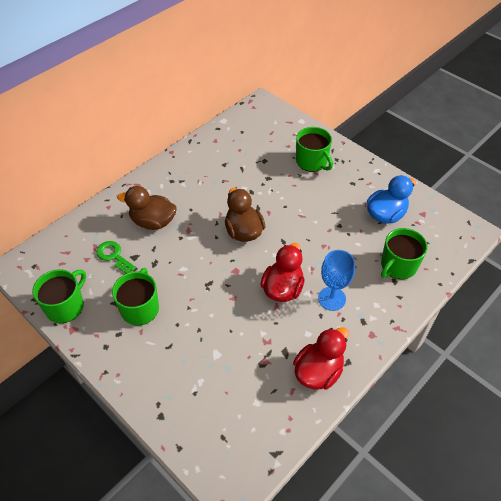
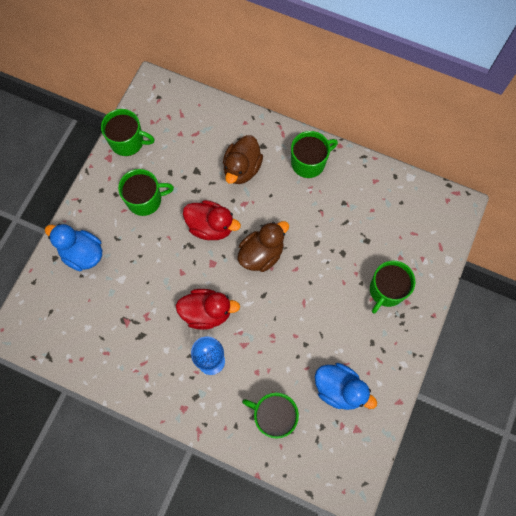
camera: 70 degrees right, 20 degrees up
green key [96,241,136,274] -> none
brown duck [117,186,177,230] -> brown duck turned 150 degrees counterclockwise [223,135,263,184]
red duck [293,327,349,390] -> red duck moved to [183,200,241,240]
none -> blue duck [45,224,102,271]
none -> green mug [291,131,338,178]

